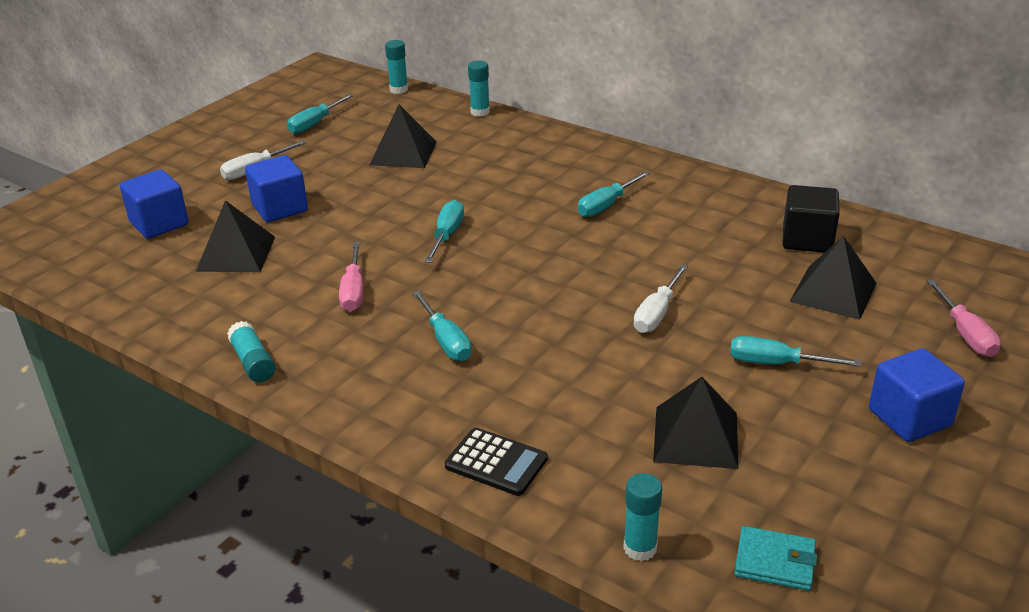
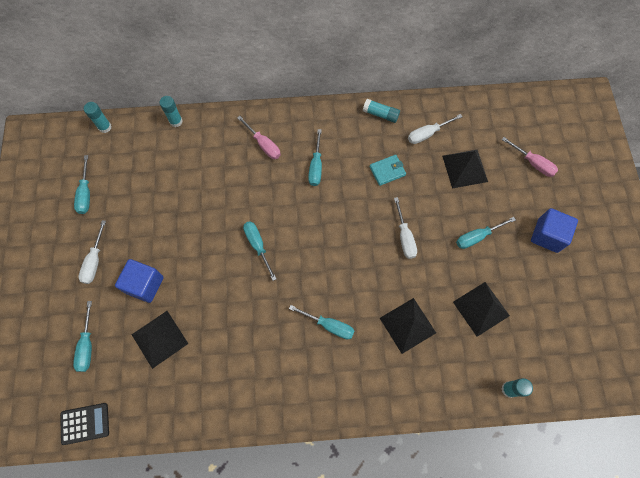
camera: 40 degrees left, 35 degrees up
blue cube [120,169,189,239] -> turquoise screwdriver [73,301,92,372]
turquoise glue stick [227,321,275,382] -> turquoise glue stick moved to [363,99,400,123]
pink screwdriver [339,242,363,312] -> pink screwdriver moved to [237,116,281,159]
black pyramid [369,104,437,168] -> black pyramid moved to [380,298,436,354]
black calculator [445,428,548,496] -> black calculator moved to [60,403,109,445]
turquoise wallet [734,526,817,591] -> turquoise wallet moved to [369,155,406,186]
black cube [782,185,840,253] -> white screwdriver [408,114,463,144]

